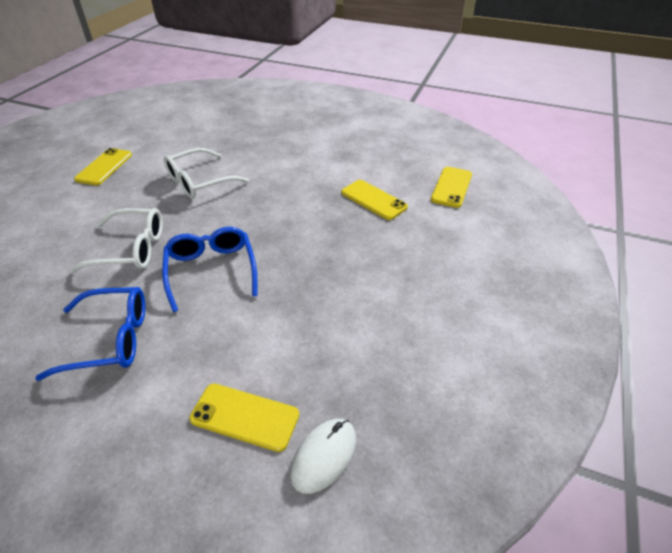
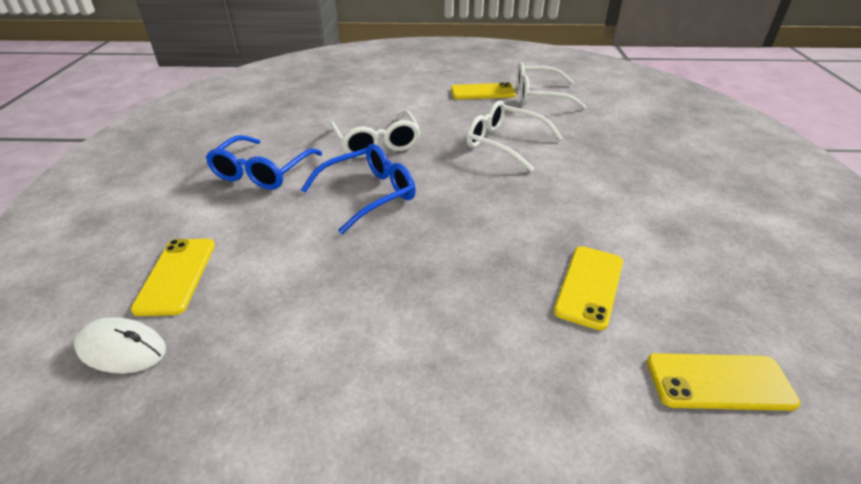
camera: 70 degrees right, 5 degrees down
blue glasses [35,287,145,381] -> blue glasses turned 45 degrees clockwise [206,135,322,190]
none -> white glasses [516,62,587,109]

